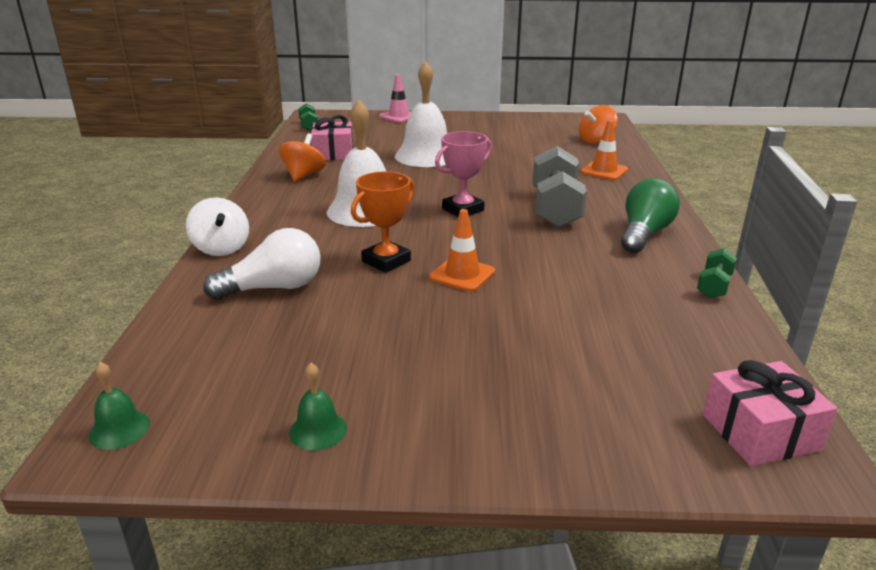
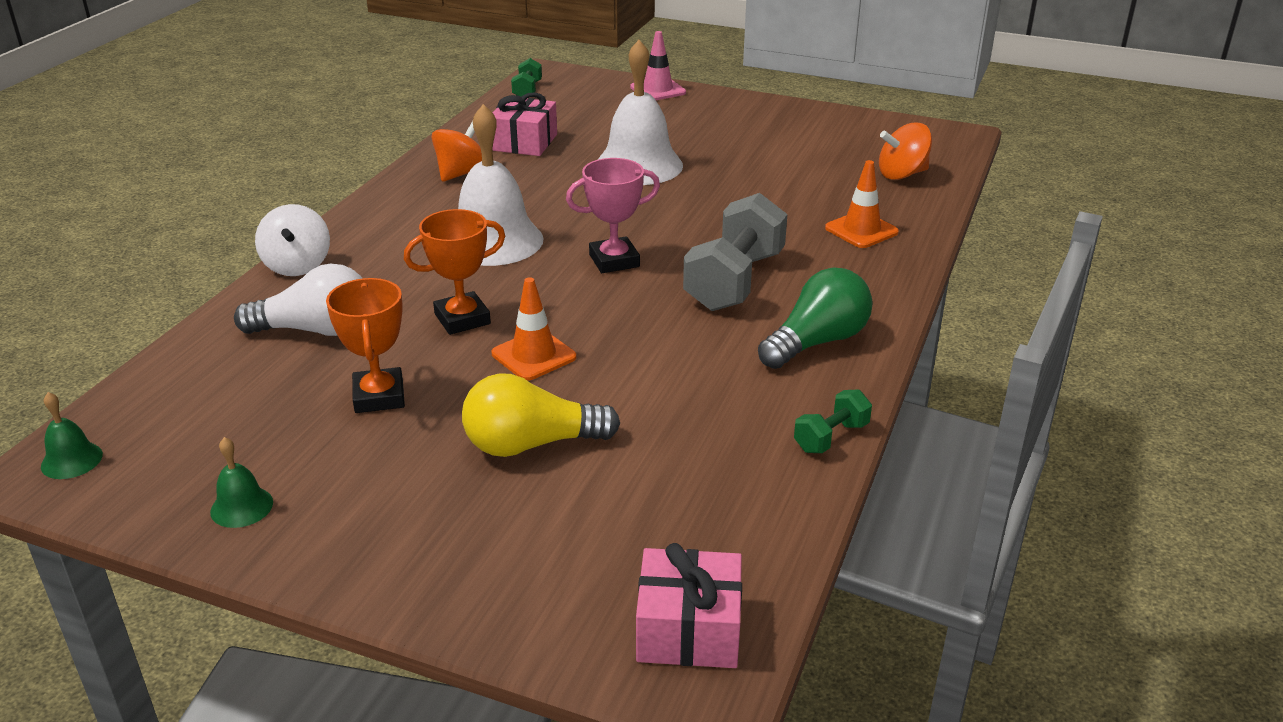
camera: 20 degrees right, 5 degrees up
none -> orange trophy [326,278,405,413]
none -> yellow light bulb [462,373,620,457]

